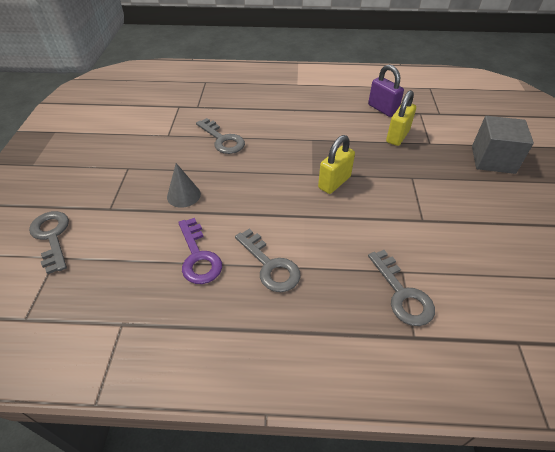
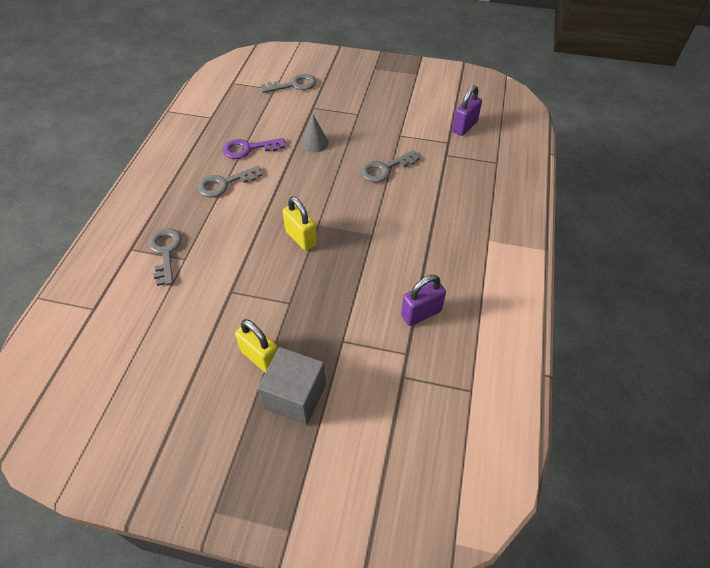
camera: 100 degrees right, 5 degrees up
grey key [368,250,435,326] -> grey key turned 90 degrees clockwise [148,228,182,286]
yellow padlock [386,90,416,146] -> yellow padlock moved to [235,319,278,373]
none -> purple padlock [452,86,482,136]

